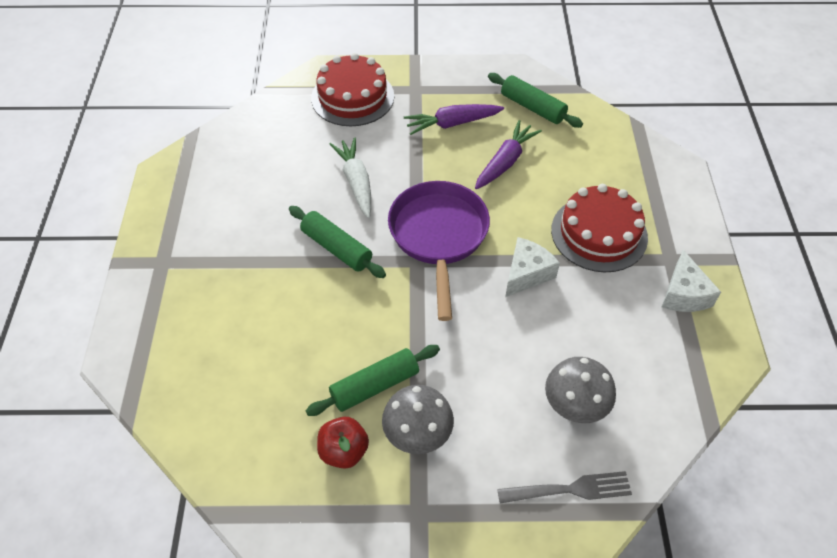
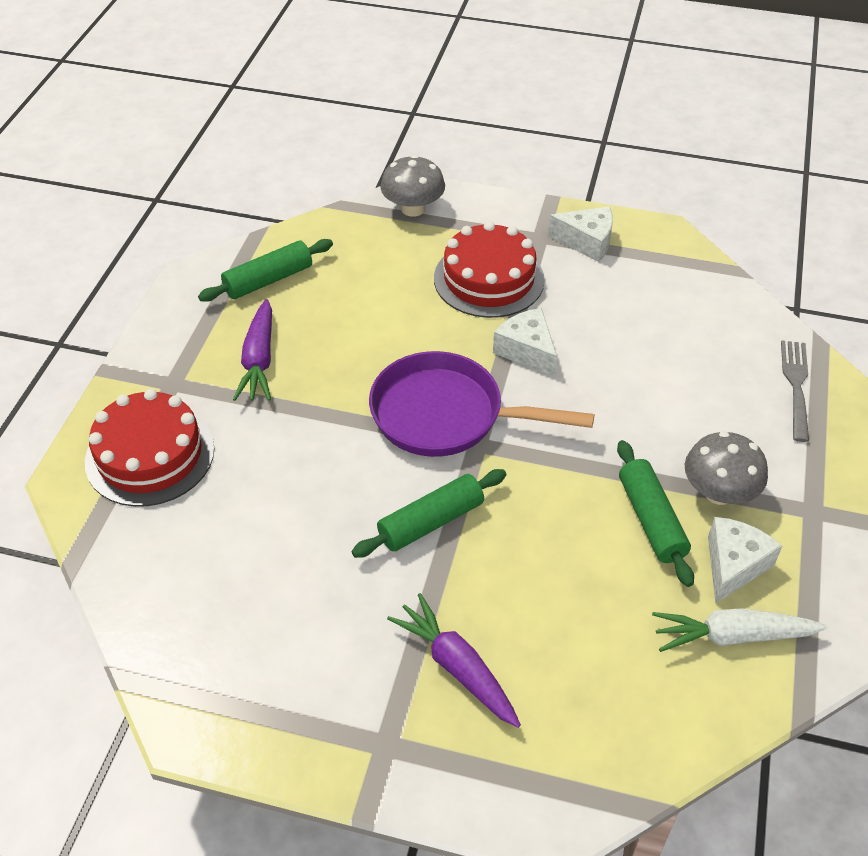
camera: 75 degrees left, 5 degrees down
red apple [317,417,369,469] -> white cheese [708,517,782,604]
white carrot [330,137,371,218] -> white carrot moved to [652,608,827,652]
purple carrot [475,120,542,189] -> purple carrot moved to [387,593,521,728]
grey mushroom [545,357,616,423] -> grey mushroom moved to [381,155,445,217]

